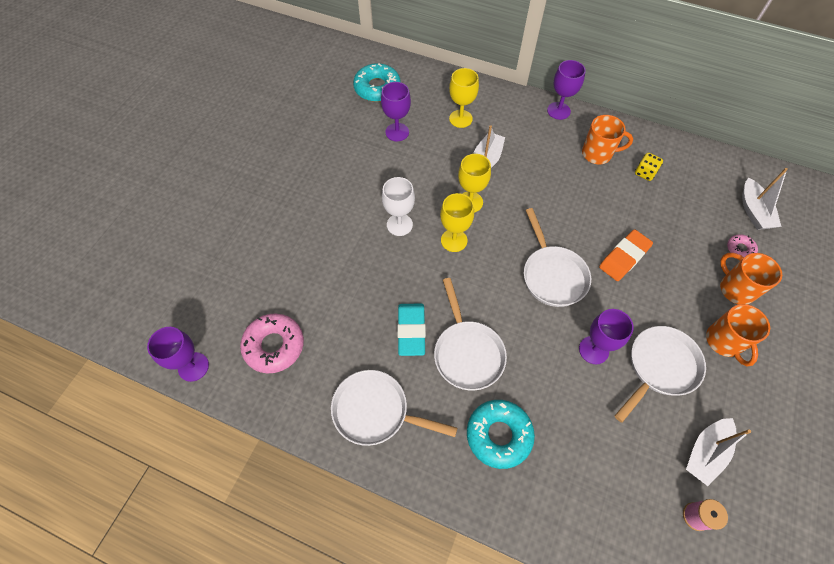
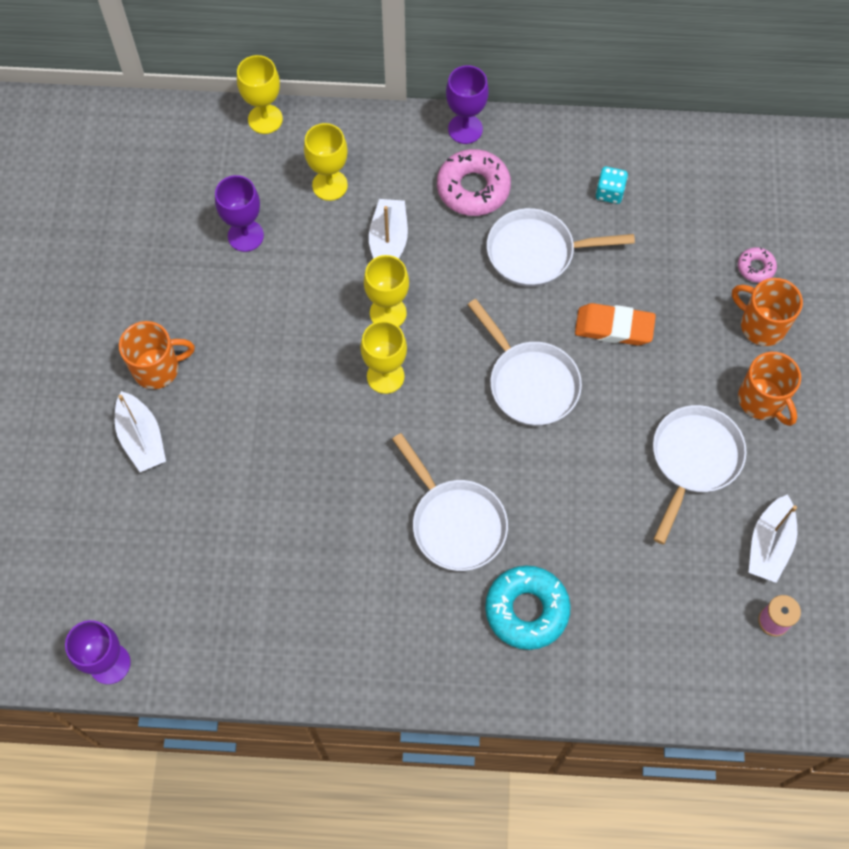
camera: 20 degrees left, 5 degrees up
pink donut [240,314,304,374] -> pink donut moved to [437,149,511,216]
white pan [331,370,457,446] -> white pan moved to [487,208,635,287]
turquoise donut [353,63,400,102] -> none
white goblet [382,177,415,236] -> none
turquoise eraser [397,304,426,356] -> none
purple goblet [579,309,634,364] -> none
orange mug [582,115,633,164] -> orange mug moved to [119,321,195,389]
orange eraser [599,229,653,281] -> orange eraser turned 75 degrees clockwise [575,303,656,346]
yellow dice [635,153,663,181] -> turquoise dice [596,166,628,204]
white boat [742,168,788,230] -> white boat moved to [115,391,166,472]
none -> yellow goblet [237,55,283,134]

